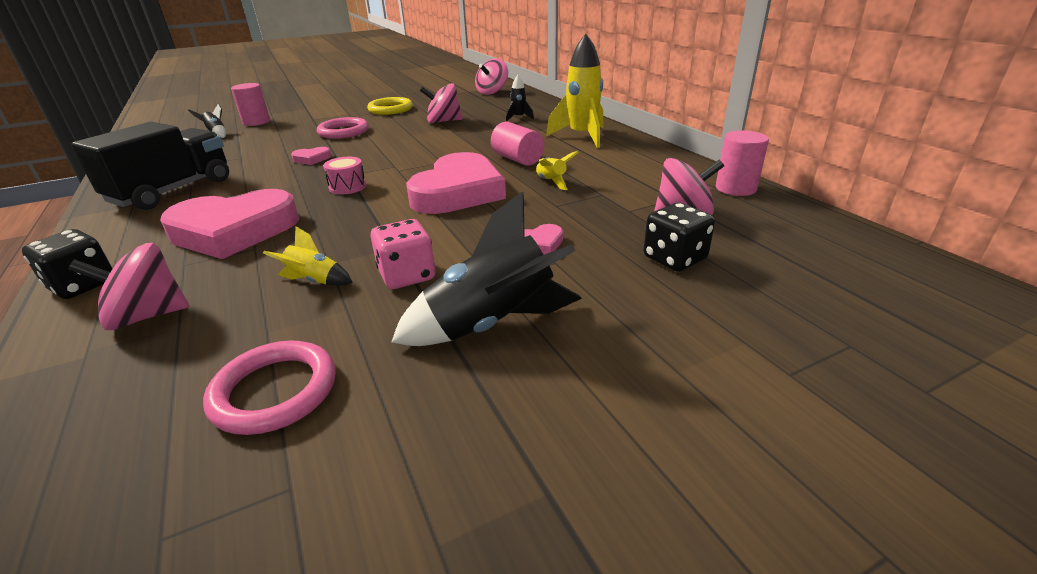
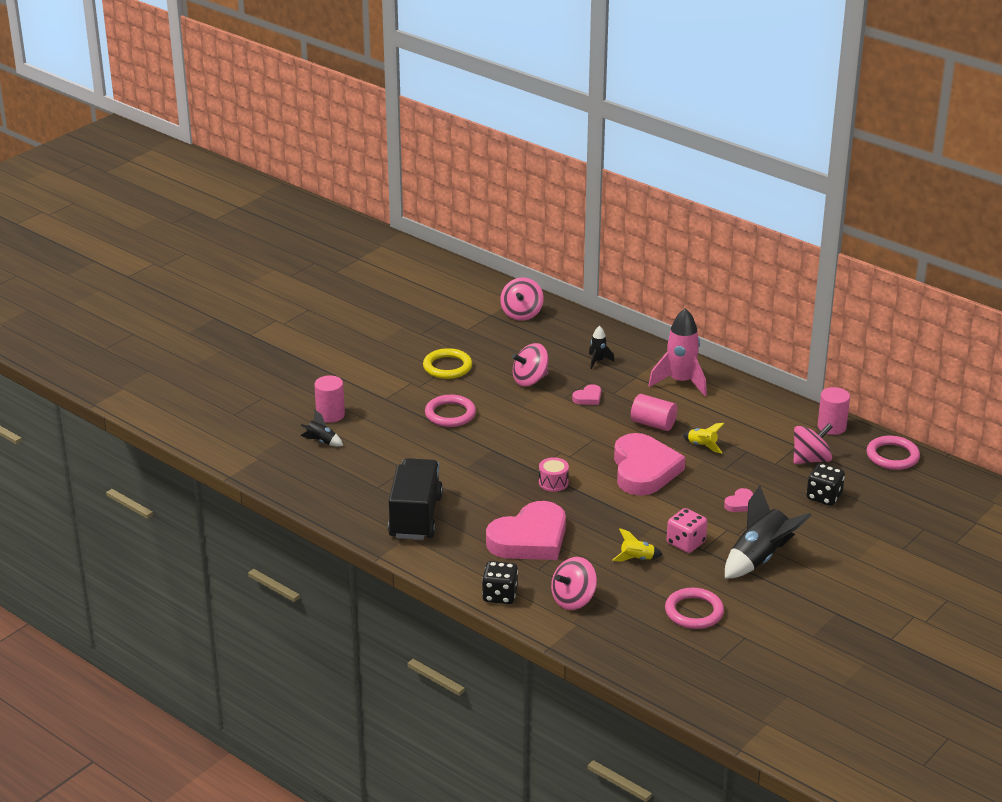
camera: 25 degrees left, 0 degrees up
pink heart [291,147,331,165] -> pink heart moved to [572,384,601,405]
yellow rocket [546,34,603,148] -> pink rocket [648,308,707,396]
none -> pink ring [866,435,920,470]

